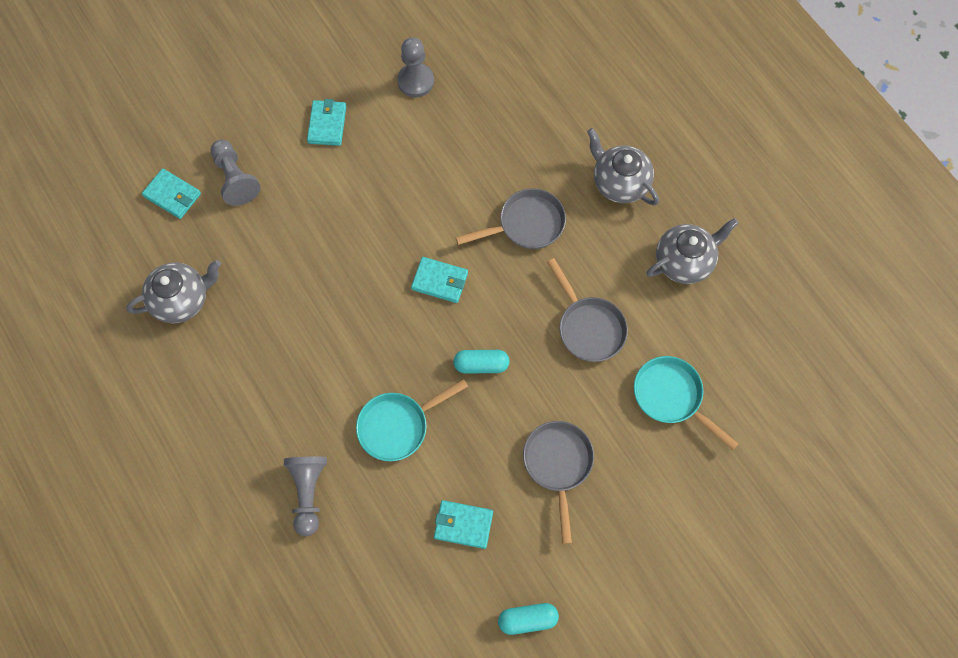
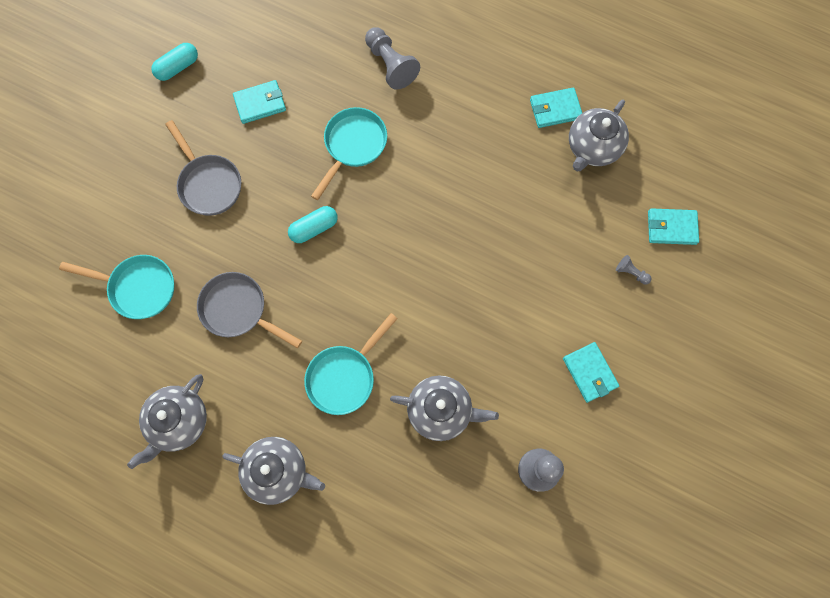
camera: 150 degrees right, 5 degrees up
grey pawn [210,139,260,206] -> grey pawn [616,255,652,285], size x0.49
turquoise wallet [411,257,468,303] -> turquoise wallet moved to [530,88,582,128]
grey pan [455,188,566,249] -> turquoise pan [304,313,398,415]
none -> grey teapot [390,375,499,441]

